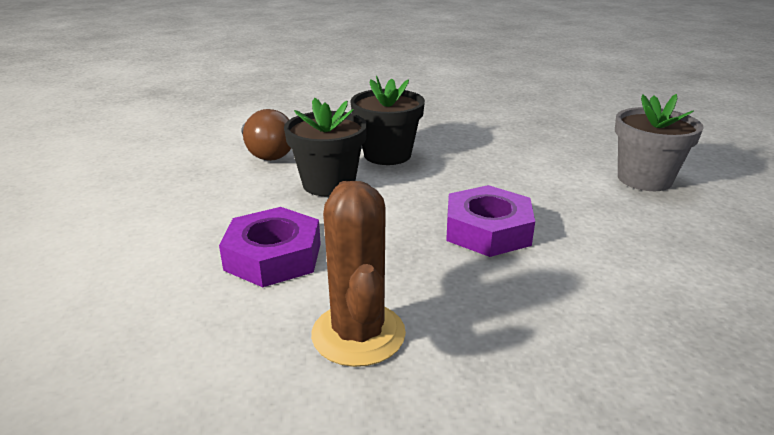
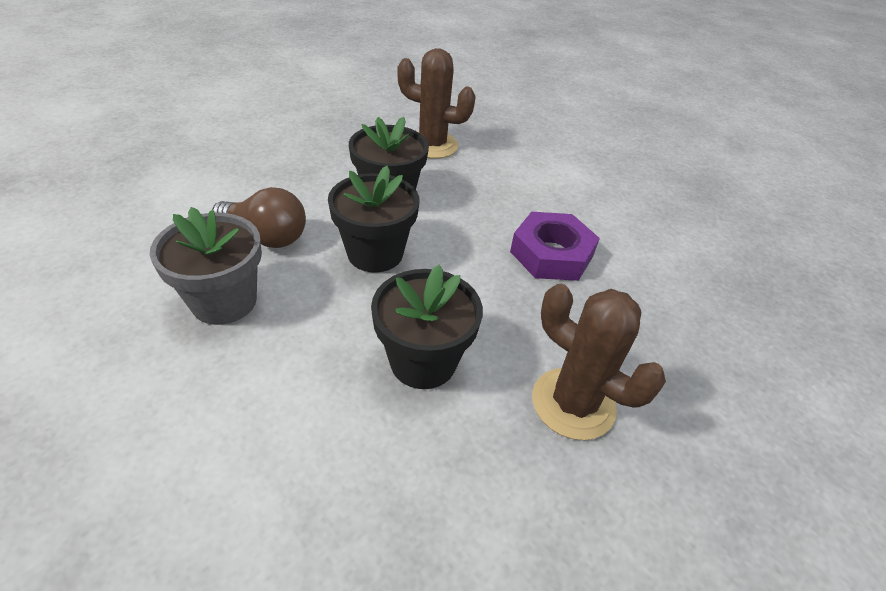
camera: 40 degrees left, 15 degrees up
purple nut [219,207,321,287] -> black flower pot [371,265,483,389]
grey flower pot [615,94,704,191] -> grey flower pot moved to [150,207,262,325]
none -> brown cactus [397,48,476,159]

